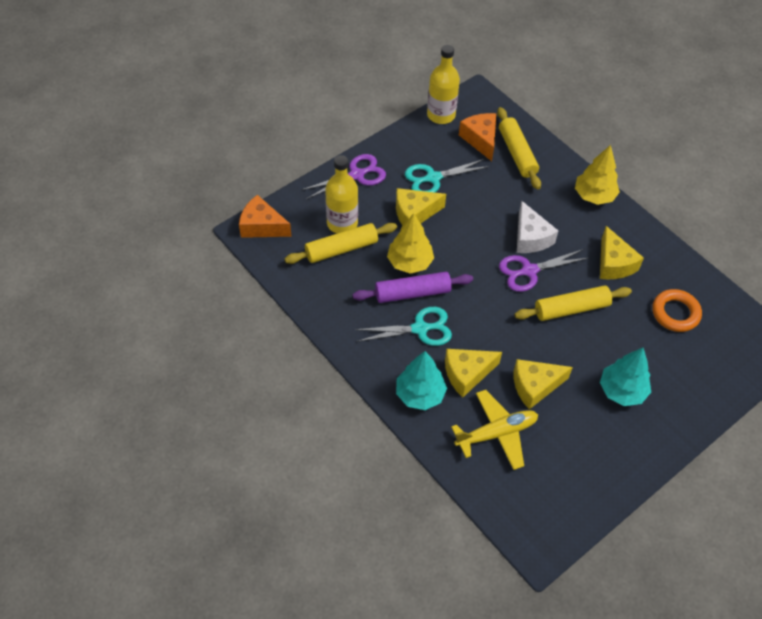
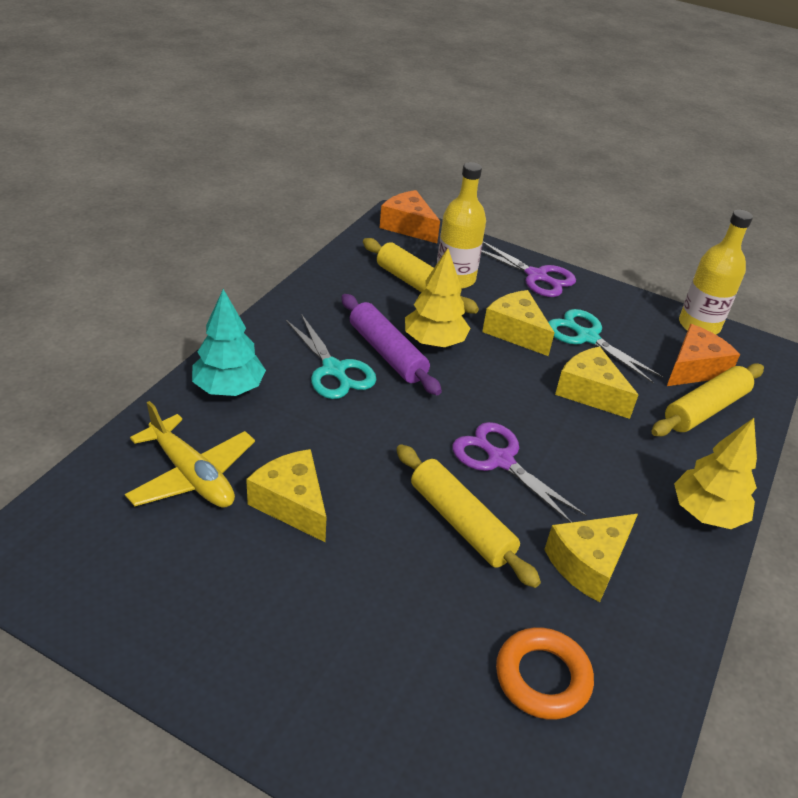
camera: 65 degrees right, 15 degrees down
orange cheese [239,195,292,238] -> orange cheese turned 45 degrees counterclockwise [380,190,440,243]
yellow cheese [445,349,502,397] -> yellow cheese moved to [555,346,638,419]
white cheese [517,201,558,253] -> none
turquoise tree [600,348,651,406] -> none

